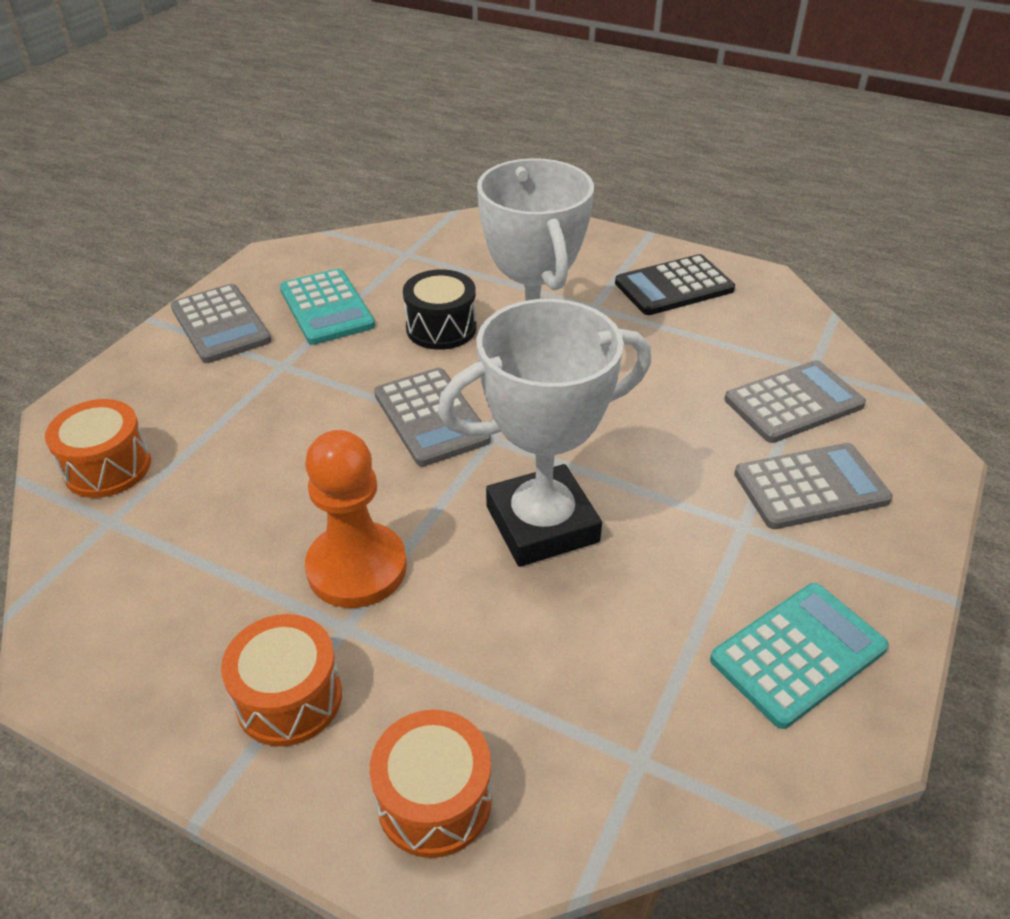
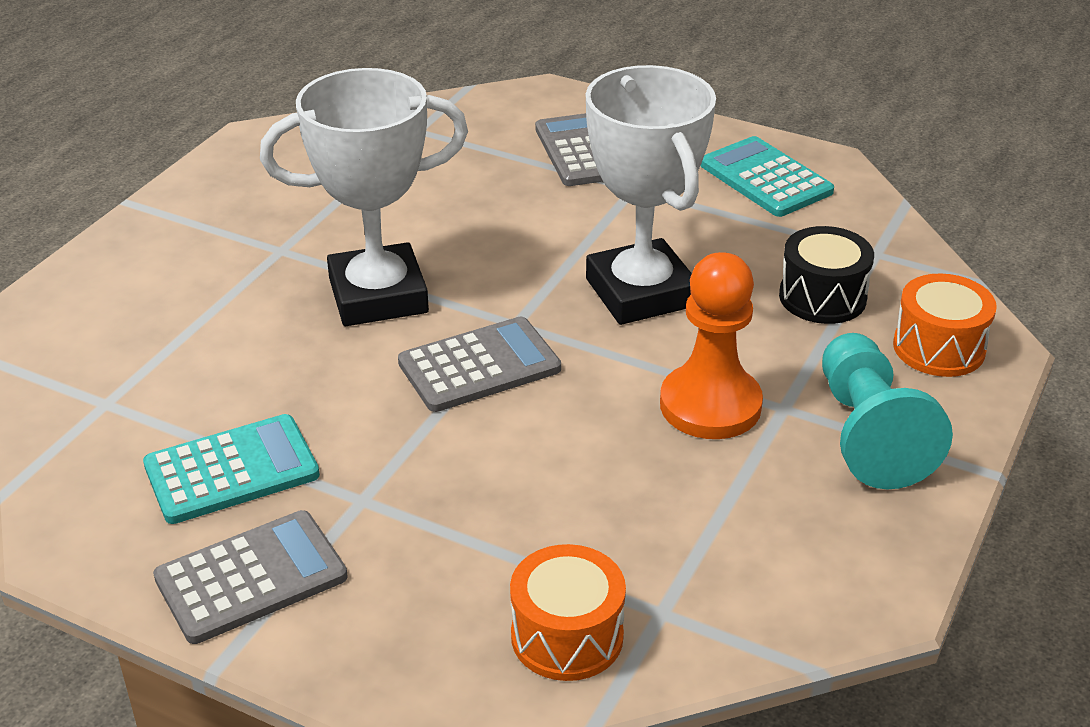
camera: 90 degrees left, 5 degrees down
orange drum [221,614,342,746] -> turquoise pawn [822,333,953,490]
black drum [403,269,477,350] -> black drum moved to [779,226,874,324]
black calculator [615,254,735,315] -> none
grey calculator [724,360,866,443] -> none

